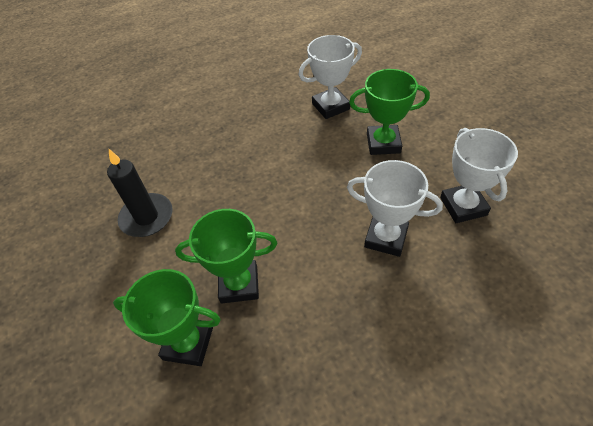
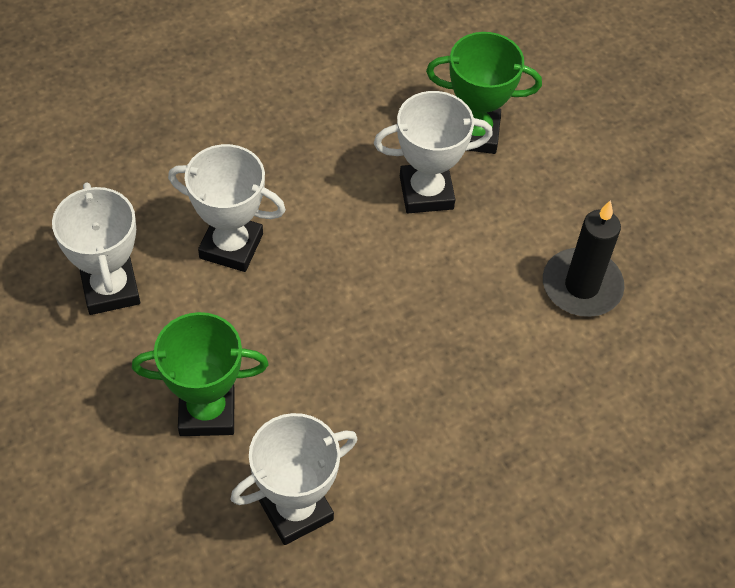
camera: 170 degrees right, 5 degrees up
green trophy [175,209,277,304] -> white trophy [374,91,493,213]

